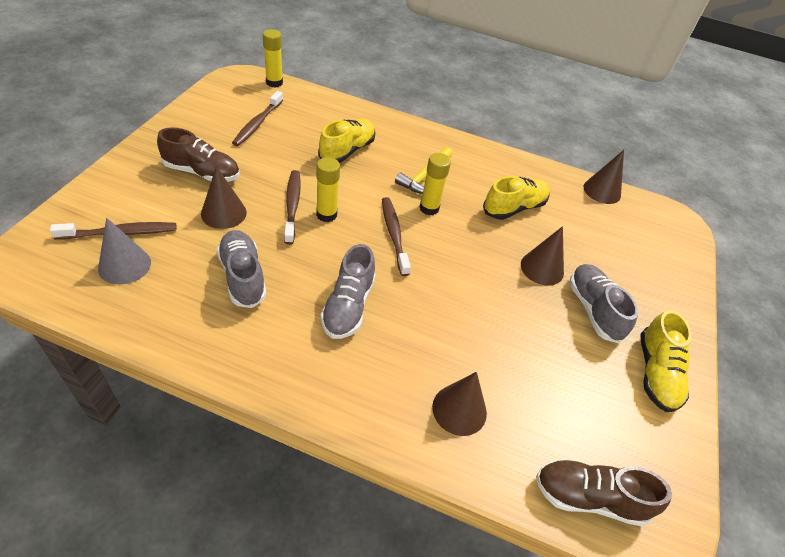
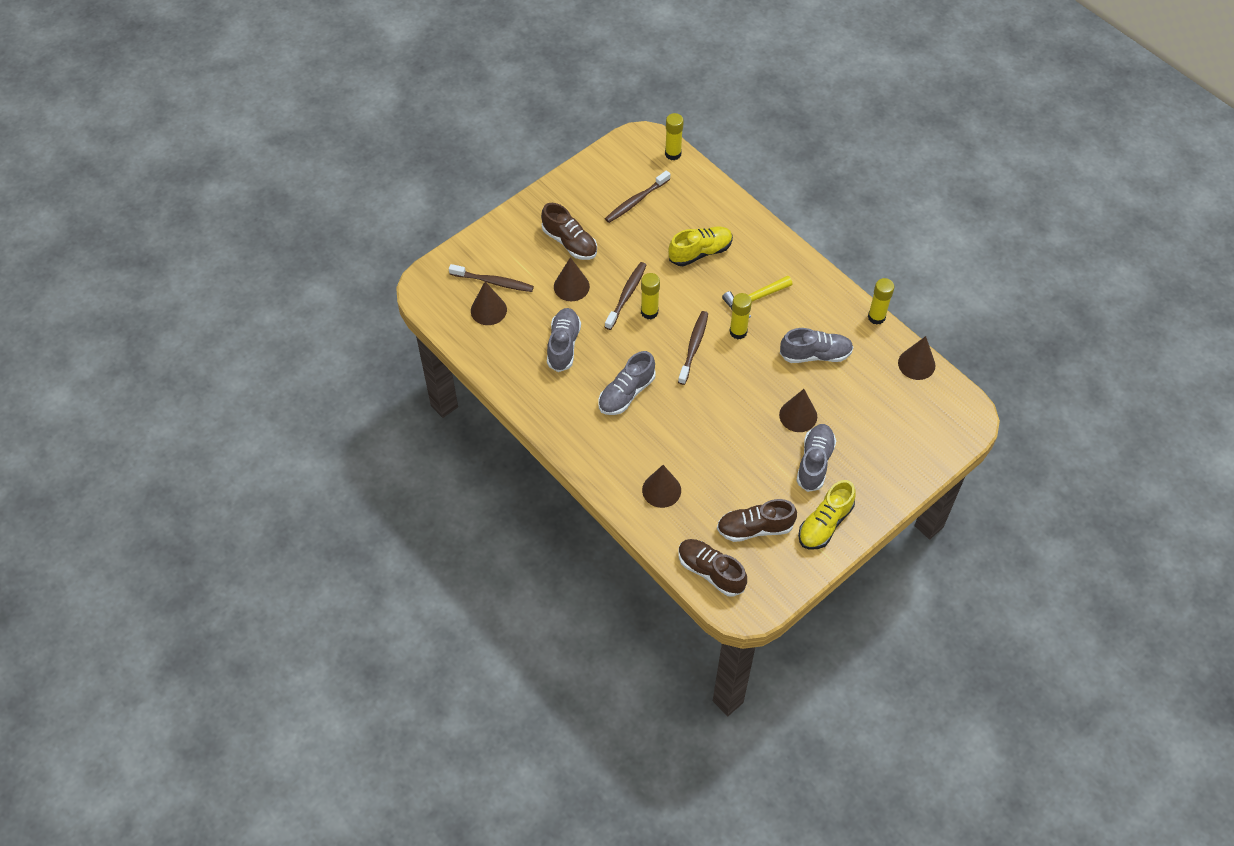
camera: 35 degrees right, 10 degrees up
grey cone [98,218,151,284] -> brown cone [471,282,507,325]
yellow shoe [483,176,550,220] -> grey shoe [780,328,853,363]
none -> brown shoe [717,499,797,542]
none -> yellow glue stick [868,278,894,325]

